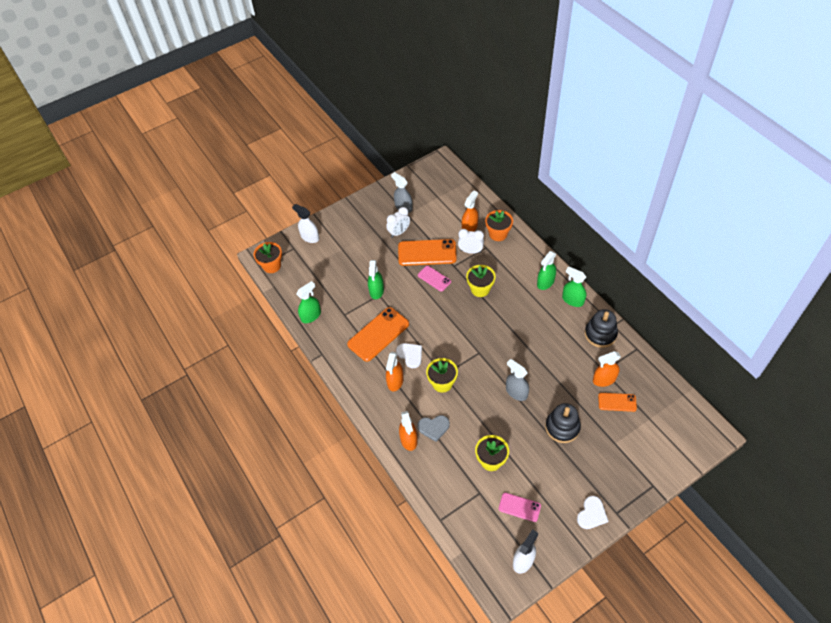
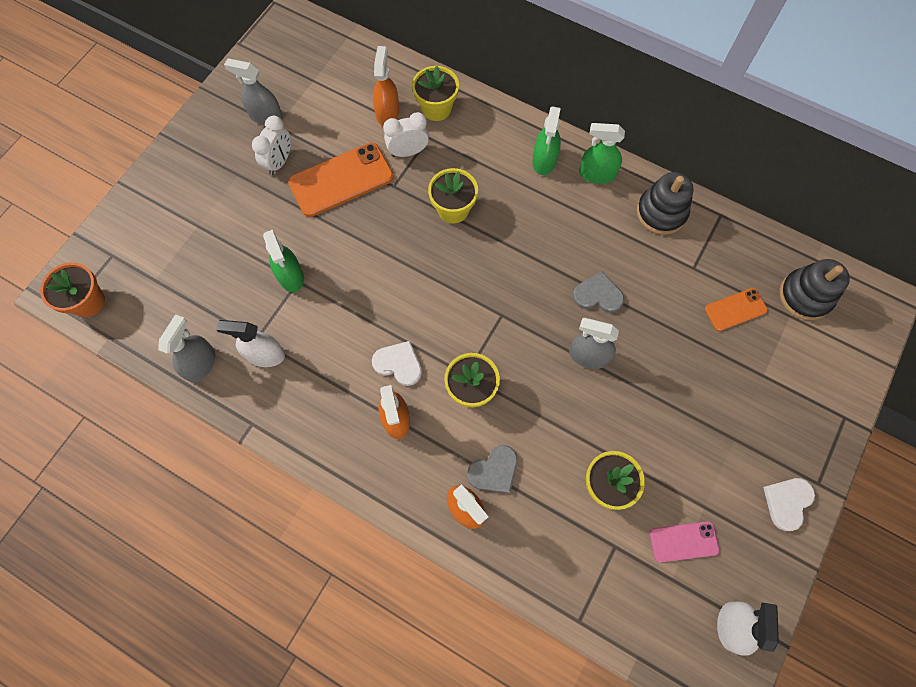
camera: 30 degrees left, 15 degrees up
white spray bottle [292,204,319,243] -> white spray bottle moved to [216,320,285,367]
green spray bottle [296,281,321,323] -> grey spray bottle [158,314,215,383]
orange phone [347,307,409,362] -> none
pink phone [418,266,451,292] -> none
orange flower pot [485,210,513,241] -> yellow flower pot [412,66,459,121]
black stacking toy [545,403,581,443] -> black stacking toy moved to [779,259,850,320]
white heart [577,496,608,529] -> white heart turned 150 degrees counterclockwise [763,478,815,531]
orange spray bottle [593,351,621,387] -> none
none -> grey heart [573,271,624,313]

